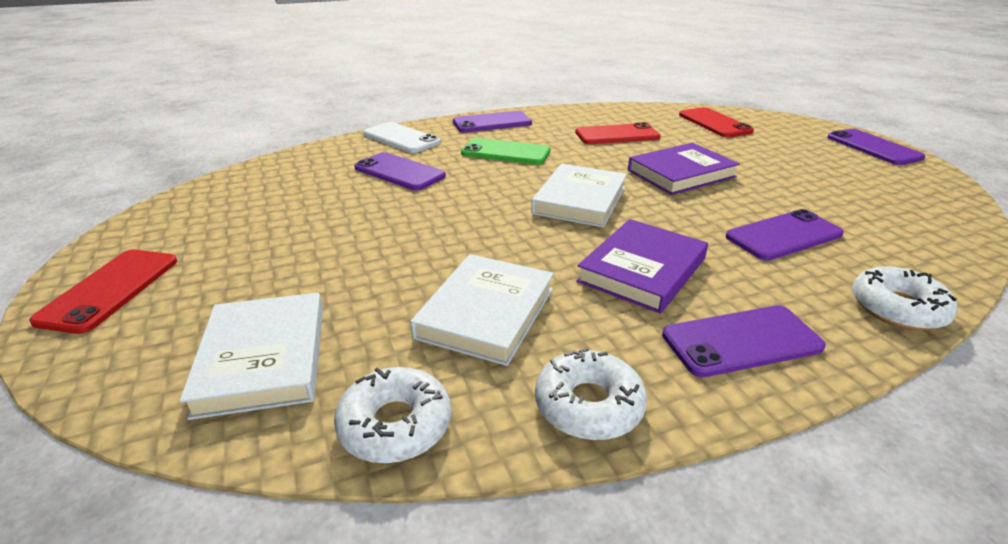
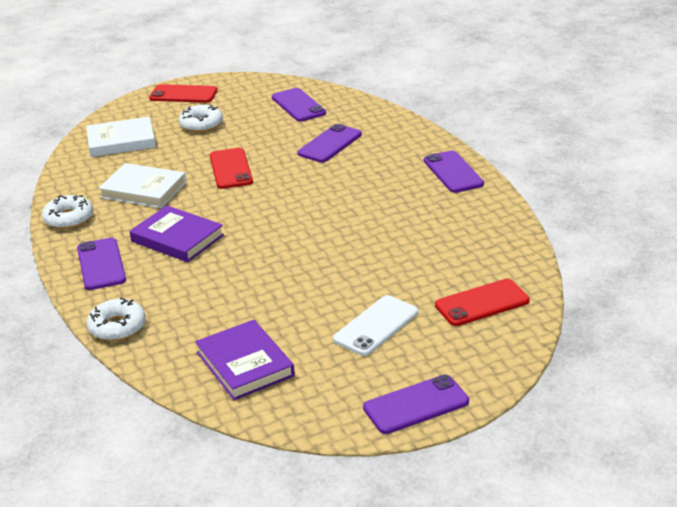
camera: 90 degrees right, 0 degrees up
white donut [334,367,451,463] -> white donut moved to [179,104,223,132]
white phone [363,122,441,153] -> white phone moved to [333,295,418,356]
green phone [461,138,550,165] -> none
white book [531,164,627,228] -> none
red phone [575,122,661,144] -> red phone moved to [210,148,253,189]
purple book [628,143,740,195] -> purple book moved to [195,320,295,400]
purple phone [726,209,844,261] -> purple phone moved to [272,88,326,122]

